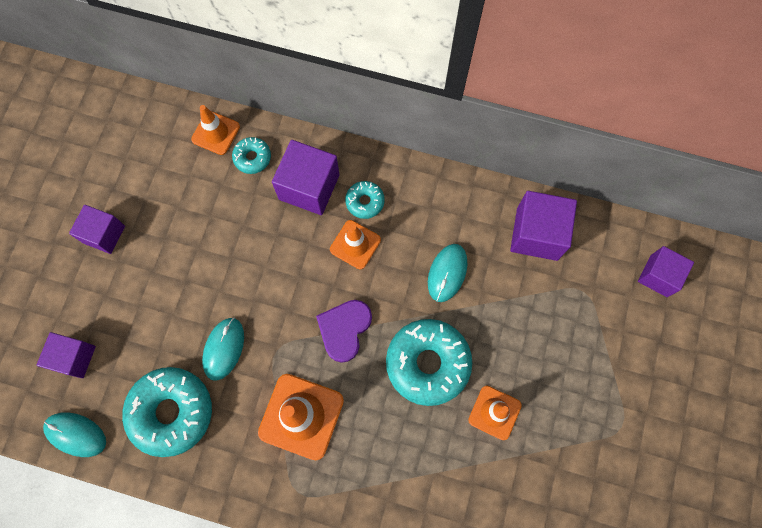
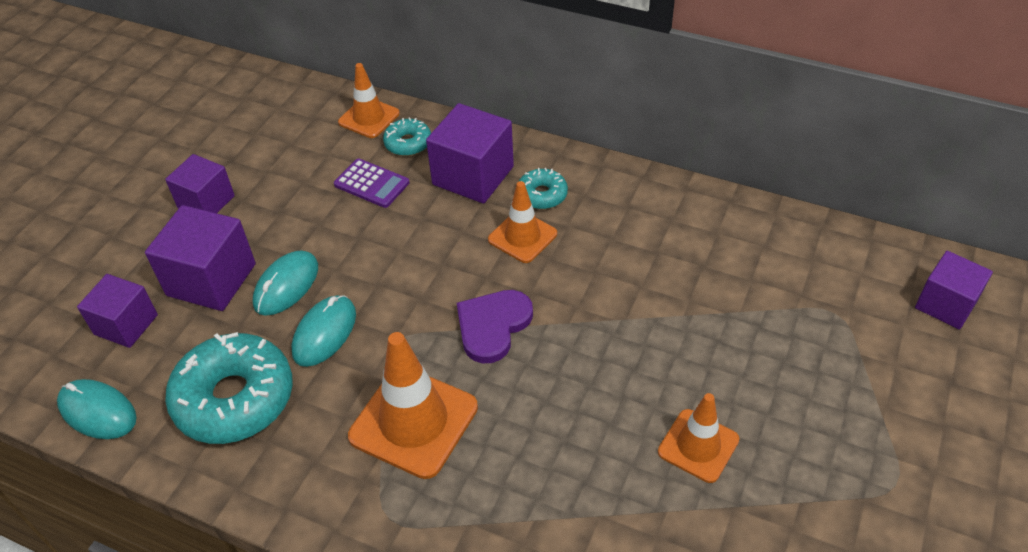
camera: 10 degrees right, 25 degrees down
turquoise donut [386,319,472,406] -> none
turquoise mouse [428,244,467,302] -> turquoise mouse moved to [253,250,318,316]
purple cube [510,191,577,261] -> purple cube moved to [145,205,256,311]
none -> purple calculator [334,158,410,208]

